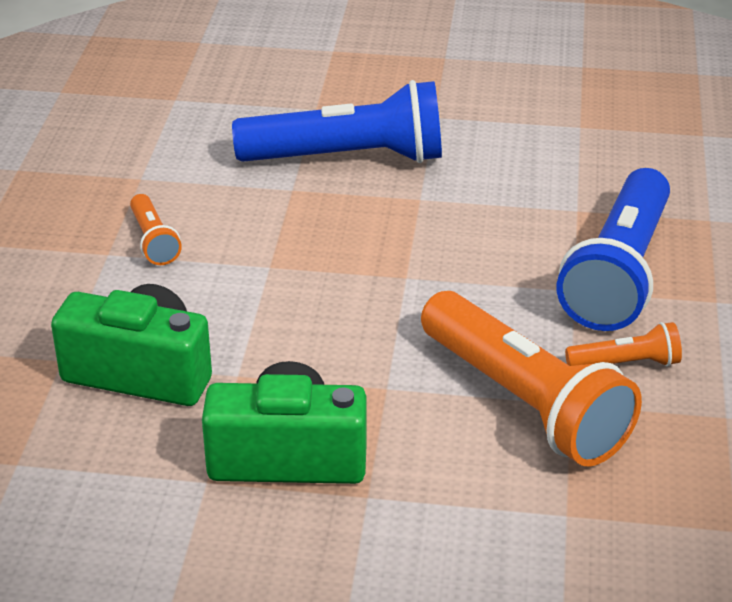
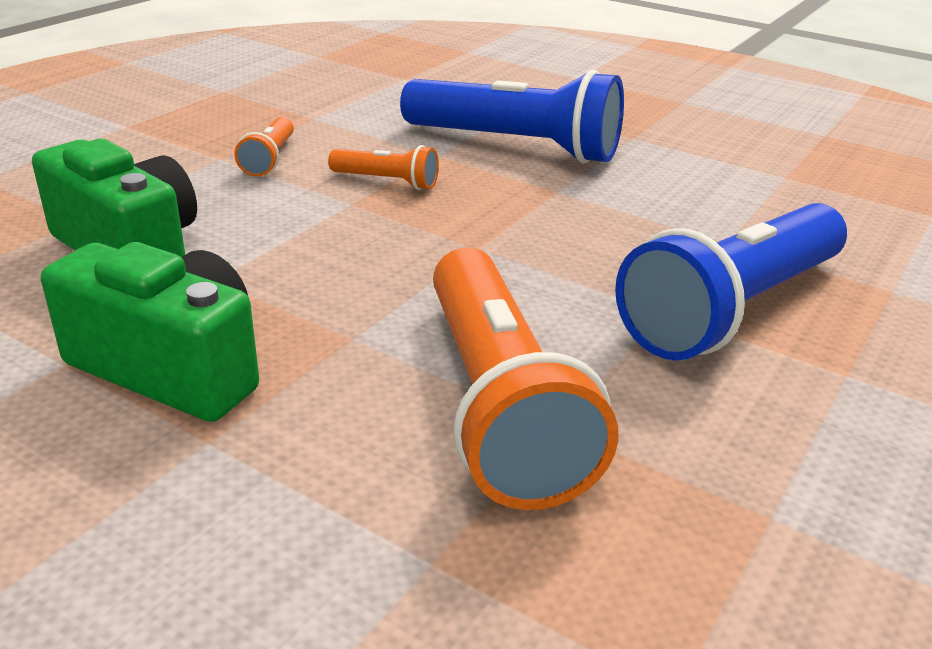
camera: 25 degrees right, 5 degrees down
orange flashlight [565,322,682,366] -> orange flashlight moved to [328,145,439,190]

